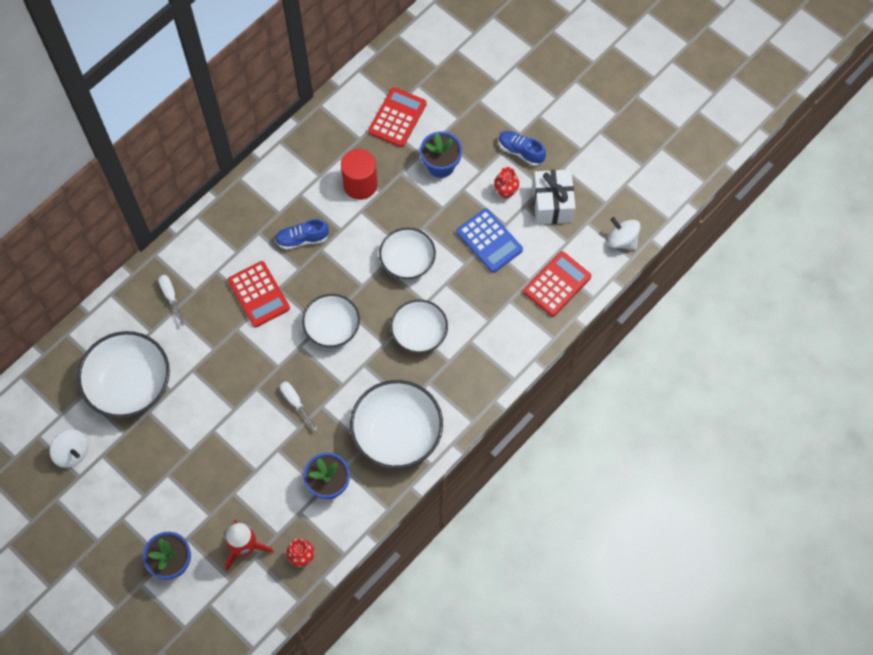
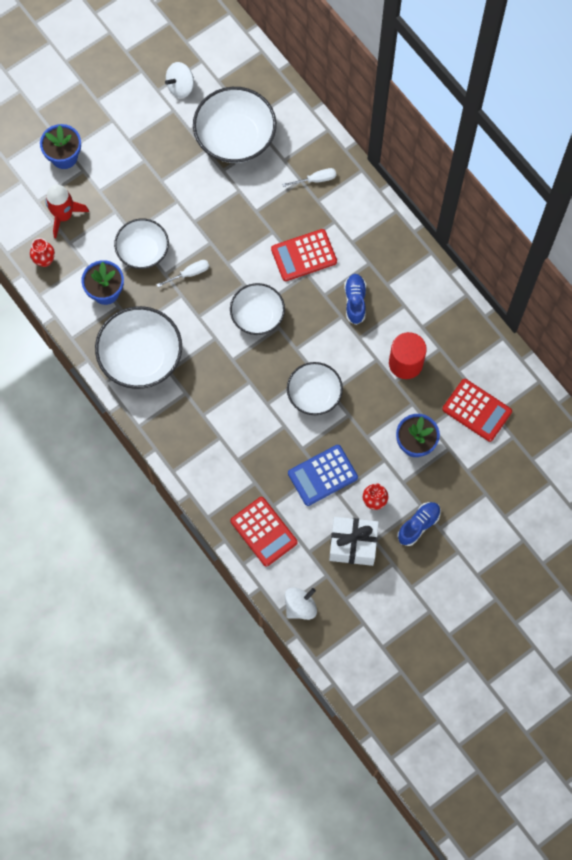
camera: 100 degrees right, 5 degrees up
white bowl [390,300,448,353] -> white bowl moved to [114,219,169,269]

